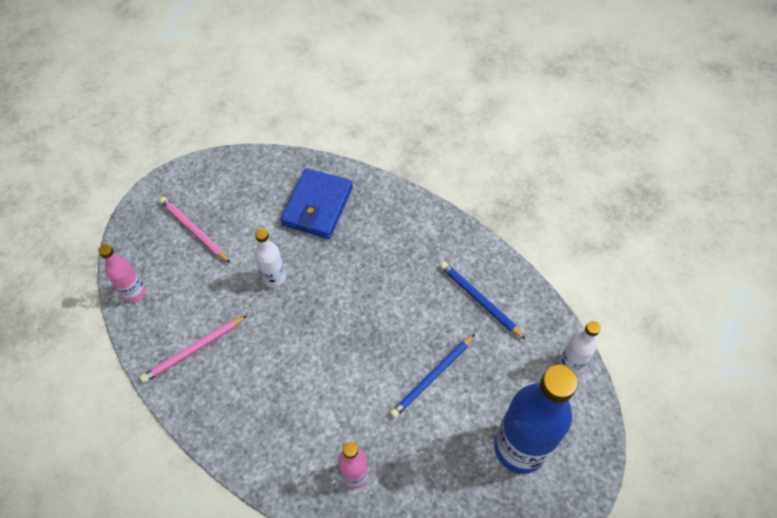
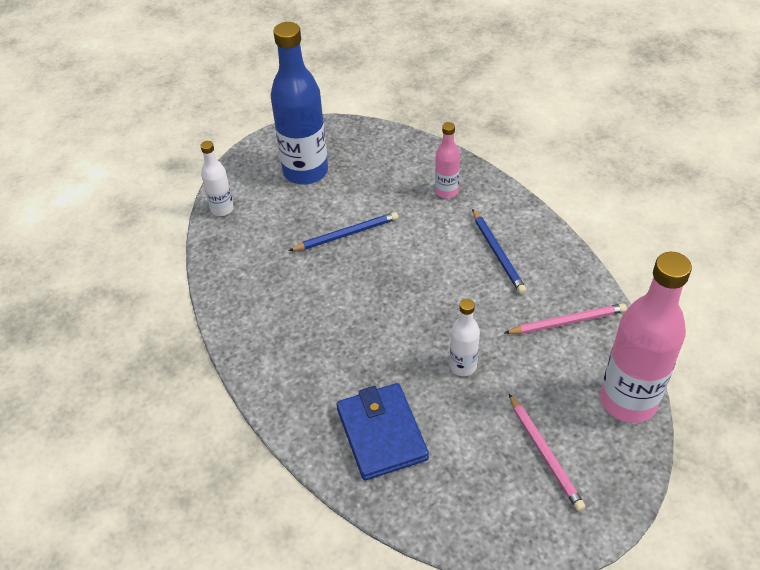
camera: 155 degrees left, 10 degrees down
pink bottle [98,244,146,302] -> pink bottle [600,252,692,423], size x2.02
blue wallet [280,168,353,239] -> blue wallet turned 60 degrees counterclockwise [337,383,429,481]
blue pencil [440,262,526,340] -> blue pencil moved to [472,209,527,294]

